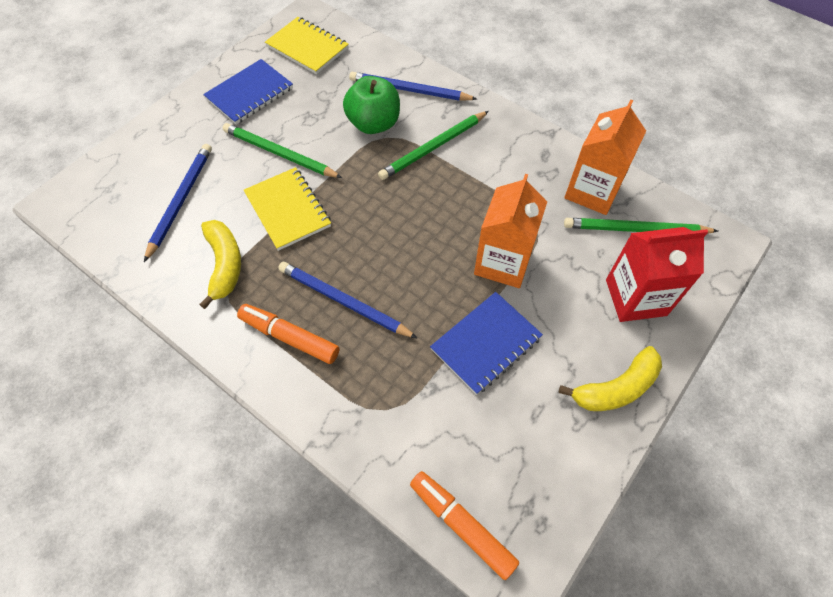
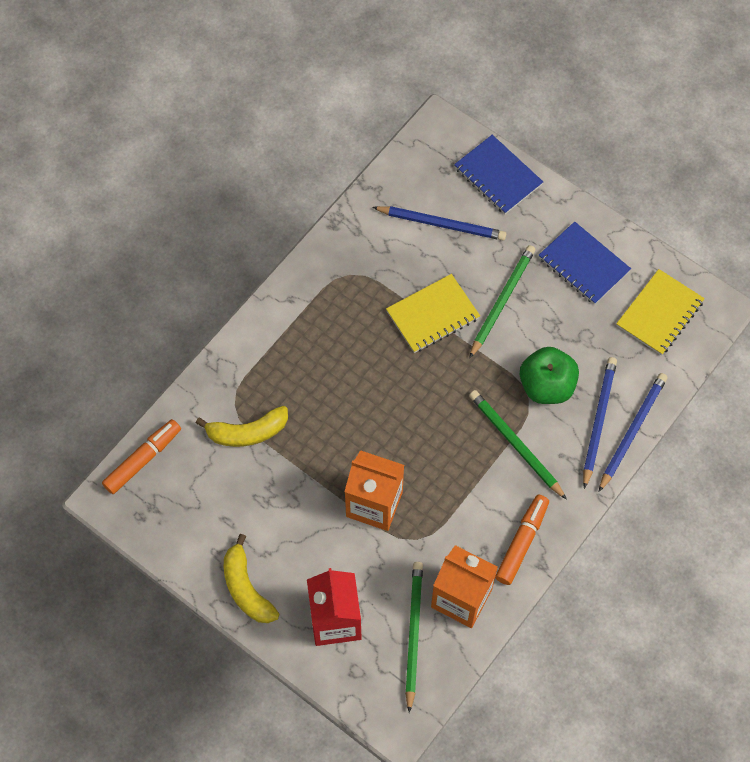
camera: 90 degrees right, 5 degrees up
yellow banana [199,220,241,309] -> yellow banana moved to [196,406,288,447]
orange marker [237,304,340,364] -> orange marker moved to [495,495,549,585]
blue pencil [278,262,417,338] -> blue pencil moved to [599,373,668,492]
blue notebook [430,292,543,395] -> blue notebook moved to [454,135,543,214]

